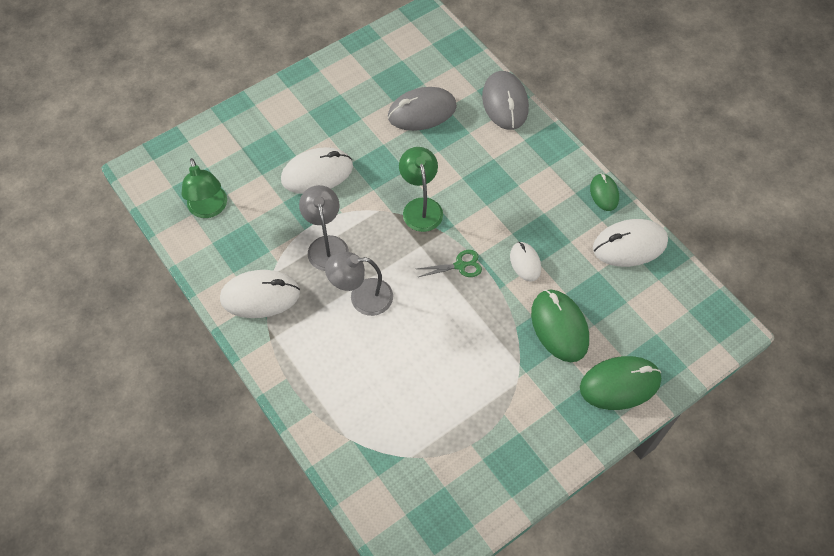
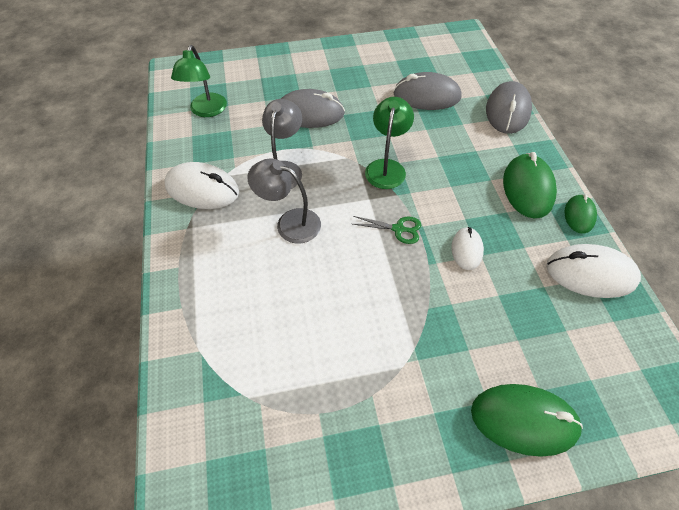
camera: 25 degrees right, 5 degrees down
white mouse [281,147,353,194] -> grey mouse [281,89,345,128]
green mouse [531,290,589,362] -> green mouse moved to [503,152,557,218]

